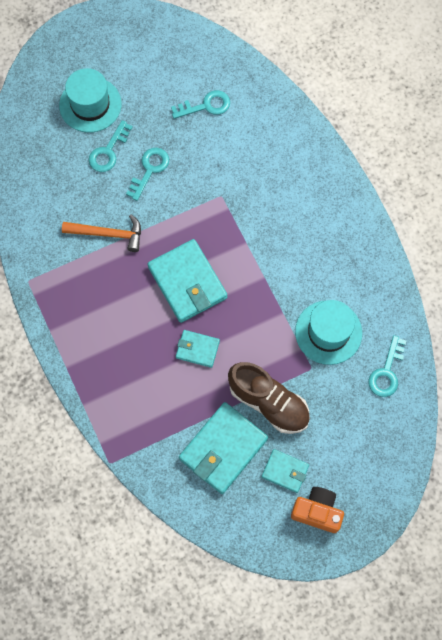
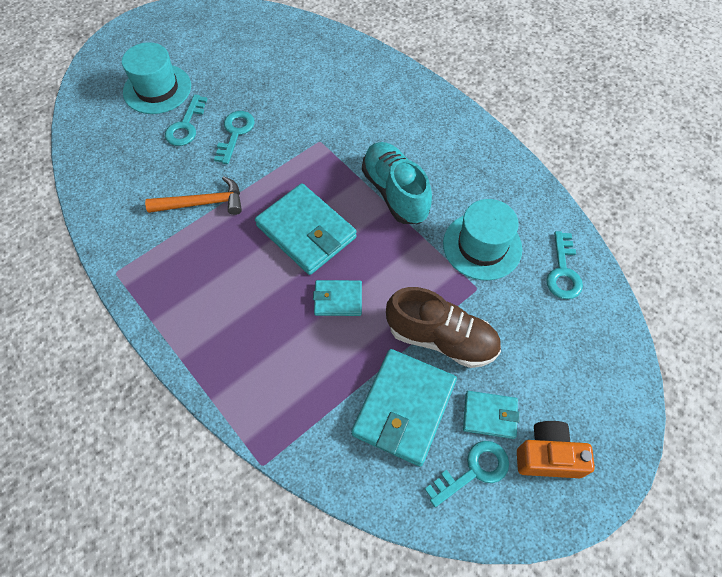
camera: 15 degrees left, 10 degrees down
turquoise key [171,90,230,119] -> turquoise key moved to [425,441,509,507]
none -> turquoise shoe [362,142,432,224]

